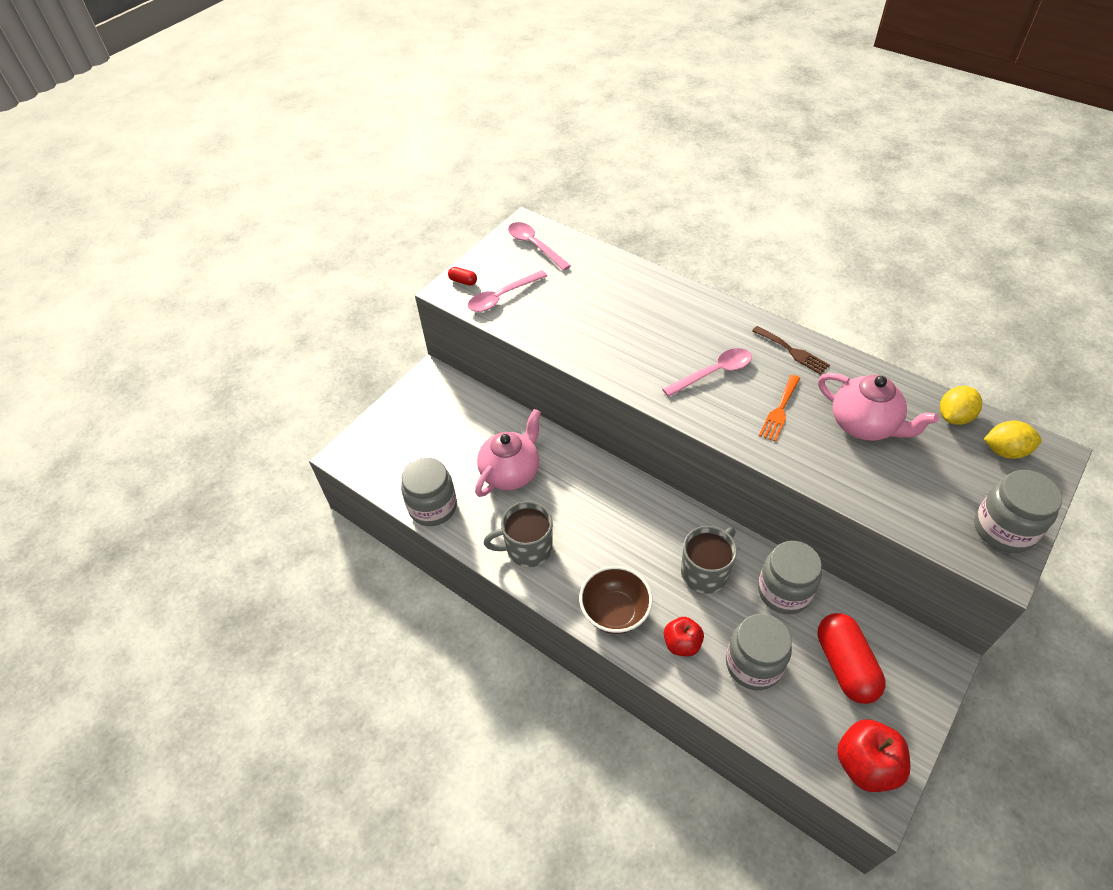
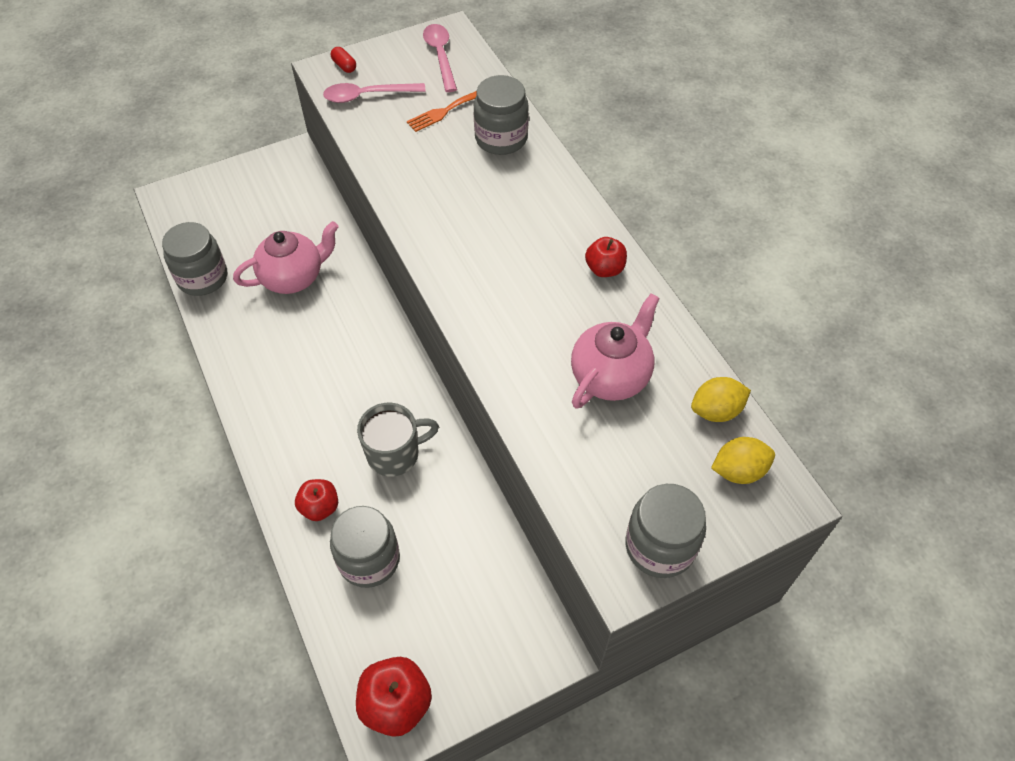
camera: 25 degrees right, 5 degrees up
grey mug [483,501,553,567] -> none
brown bowl [579,566,653,634] -> none
pink spoon [662,348,752,397] -> none
brown fork [752,326,830,375] -> red apple [585,237,627,277]
grey jar [758,541,822,614] -> grey jar moved to [474,75,529,155]
orange fork [759,375,800,442] -> orange fork moved to [407,91,477,132]
red capsule [817,613,886,704] -> none
pink teapot [818,373,939,441] -> pink teapot turned 120 degrees counterclockwise [571,293,660,408]
yellow lemon [984,421,1042,459] -> yellow lemon turned 45 degrees counterclockwise [711,437,775,484]

